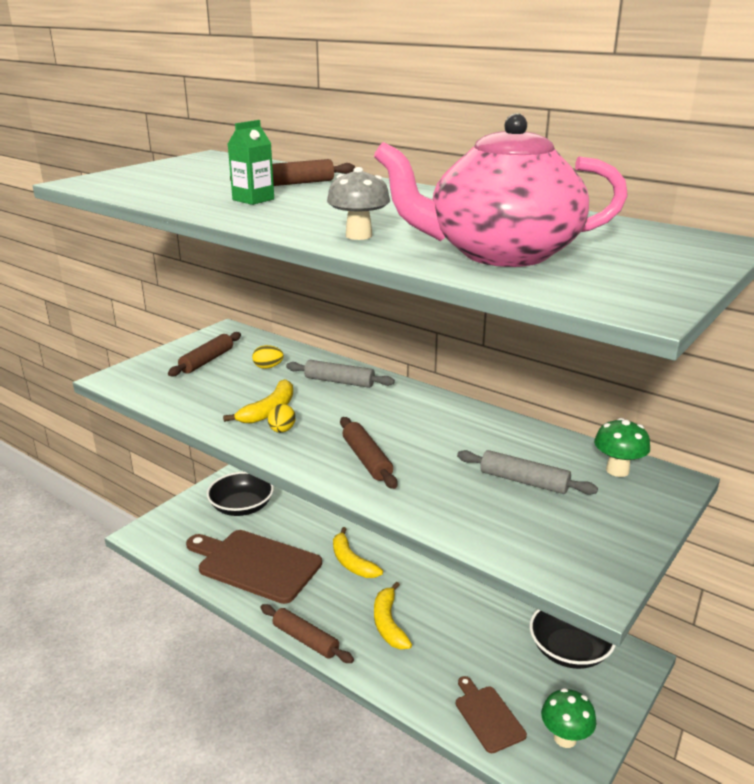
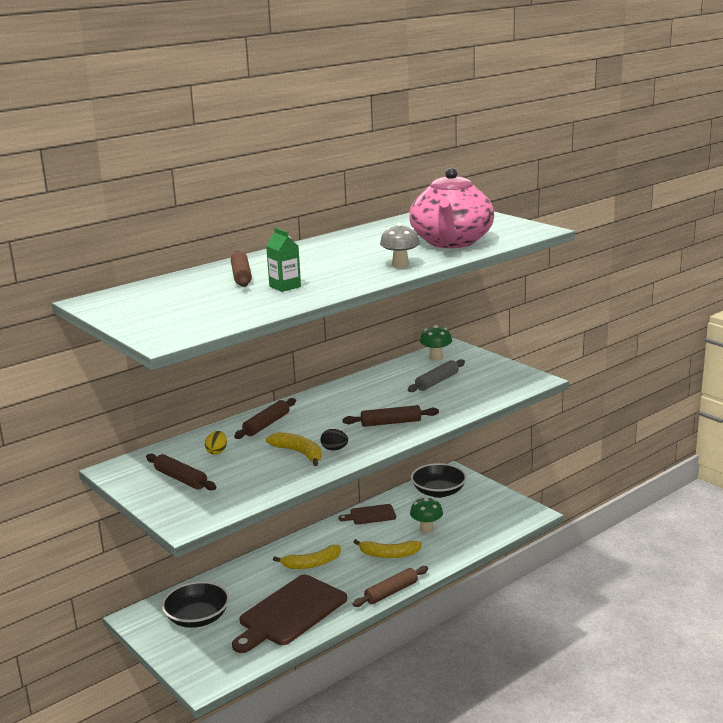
camera: 75 degrees left, 5 degrees down
yellow egg [268,404,295,433] -> black egg [320,429,348,450]
grey rolling pin [286,360,395,388] -> brown rolling pin [234,398,296,439]
brown cutting board [456,676,527,753] -> brown cutting board moved to [338,504,396,525]
green mushroom [541,688,596,748] -> green mushroom moved to [410,497,443,533]

